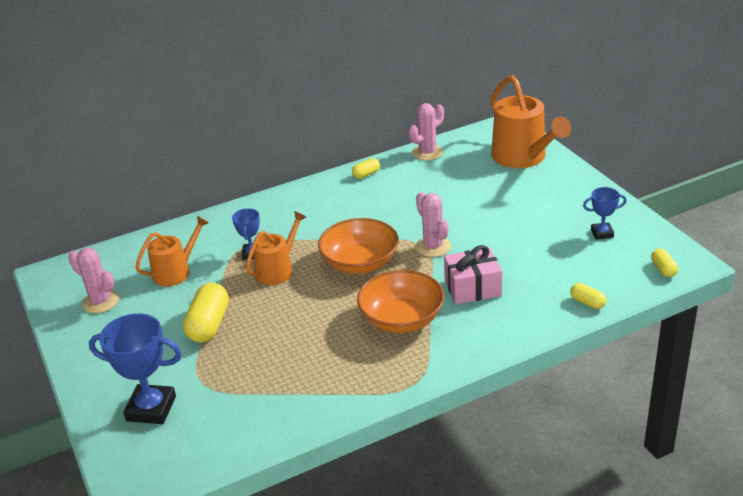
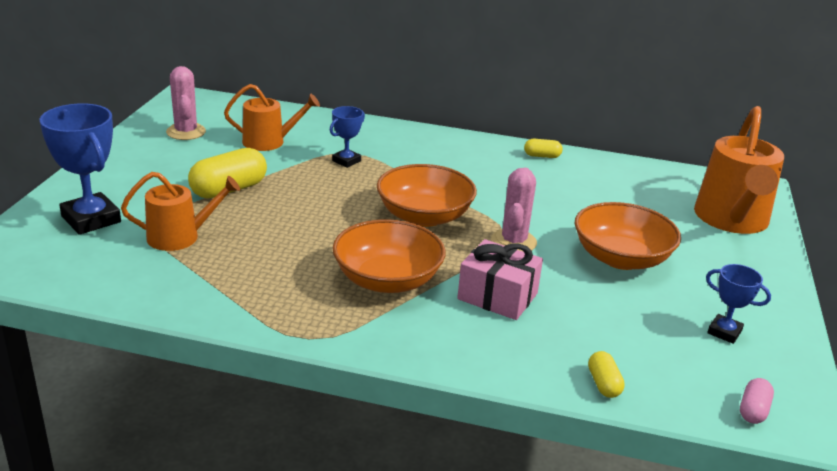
camera: 35 degrees right, 5 degrees down
orange watering can [246,211,306,285] -> orange watering can moved to [121,172,240,251]
pink cactus [408,103,444,161] -> none
yellow capsule [651,248,678,277] -> pink capsule [740,378,774,424]
none -> orange bowl [575,202,681,270]

